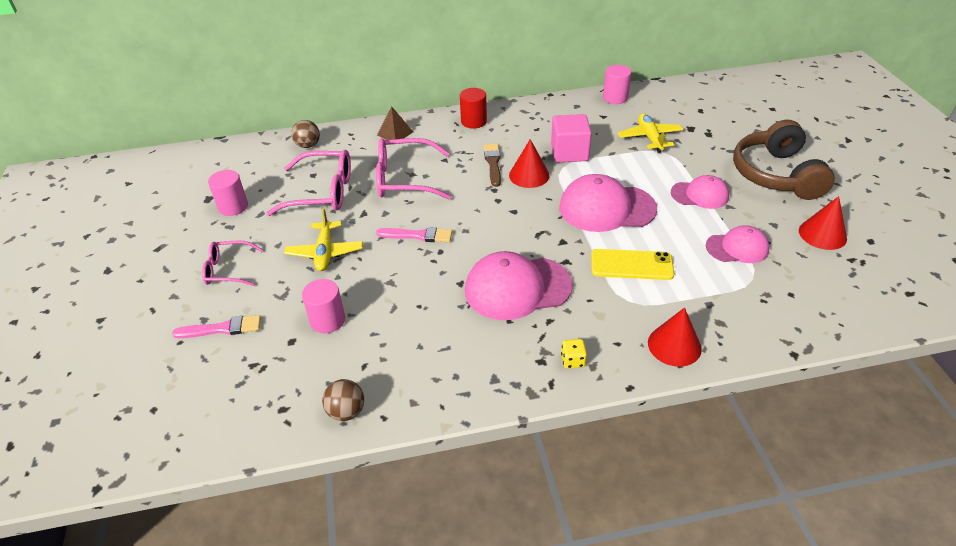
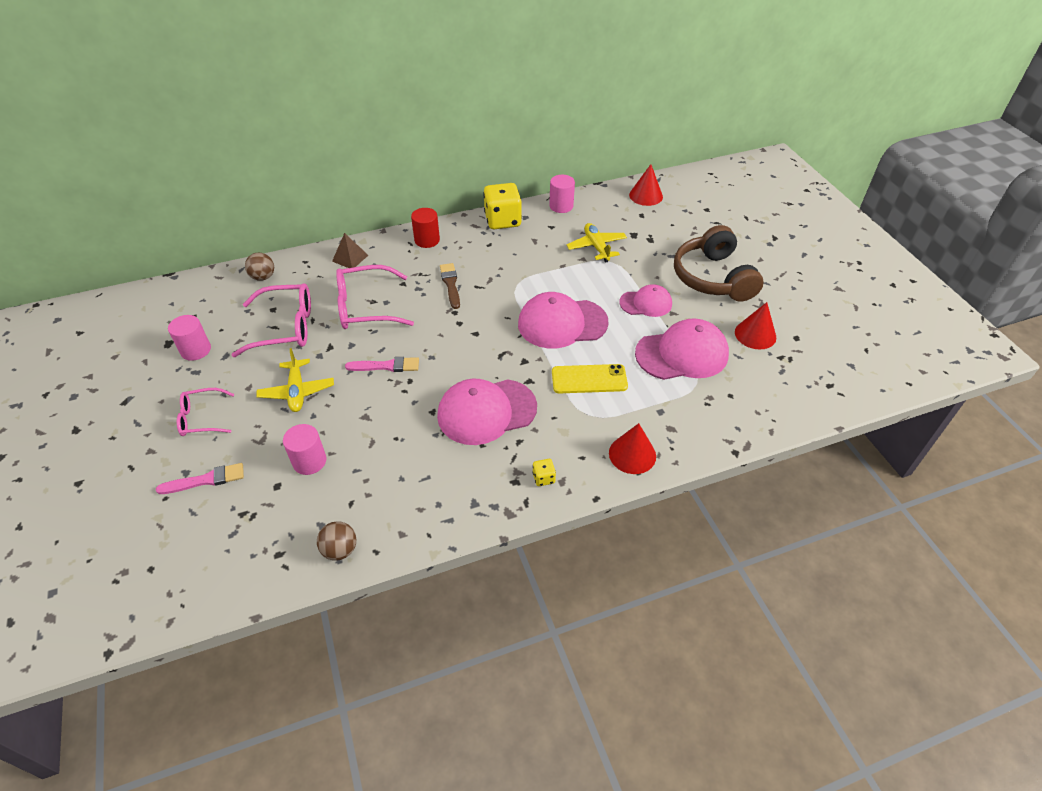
camera: 10 degrees left, 5 degrees up
red cone [509,139,550,188] -> red cone moved to [629,164,663,206]
pink cube [551,114,592,162] -> none
pink cap [706,225,769,263] -> pink cap [635,318,729,380], size x1.67
none -> yellow dice [483,183,522,229]

